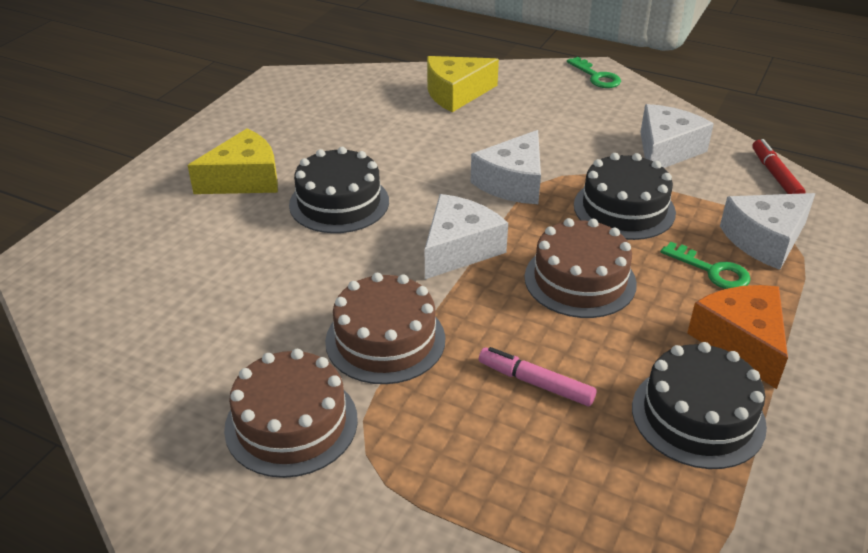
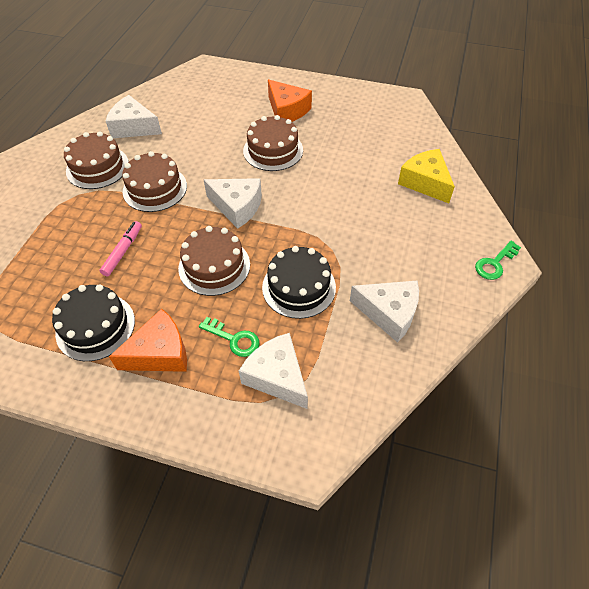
camera: 80 degrees right, 15 degrees up
yellow cheese [188,129,278,194] -> orange cheese [268,79,312,122]
black cake [289,147,389,233] -> brown cake [243,115,303,171]
white cheese [470,130,541,204] -> white cheese moved to [106,95,162,138]
green key [661,242,751,289] -> green key turned 90 degrees counterclockwise [199,317,259,357]
red marker [752,139,806,194] -> none

